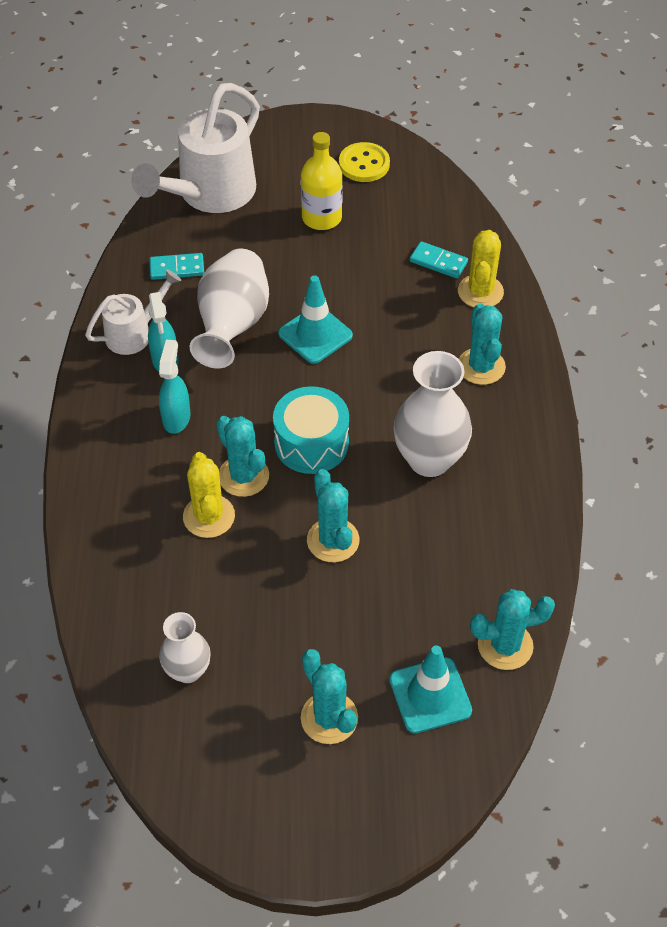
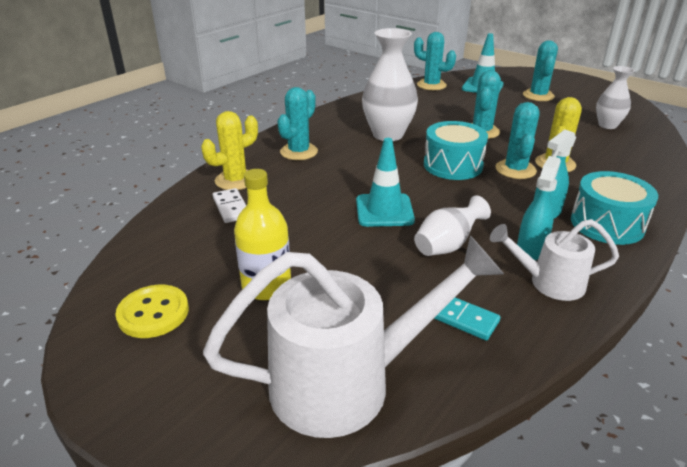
camera: 140 degrees left, 20 degrees down
white vase [190,249,269,368] -> white vase [414,195,491,256], size x0.59
turquoise domino [410,241,468,279] -> white domino [213,188,246,223]
none -> turquoise drum [571,171,658,245]

